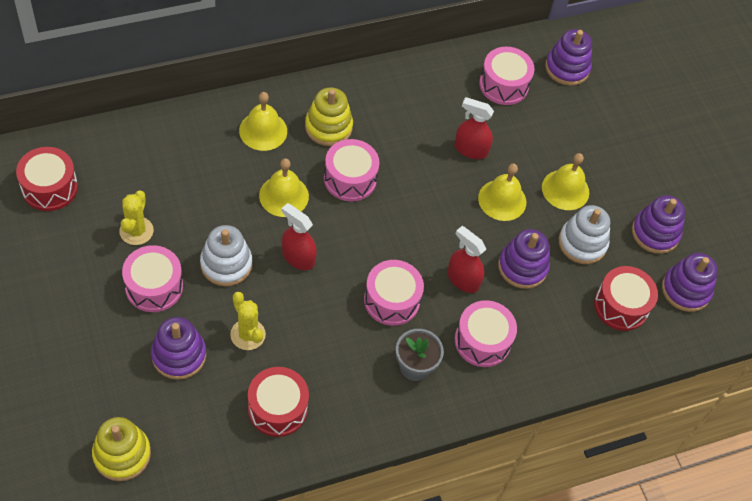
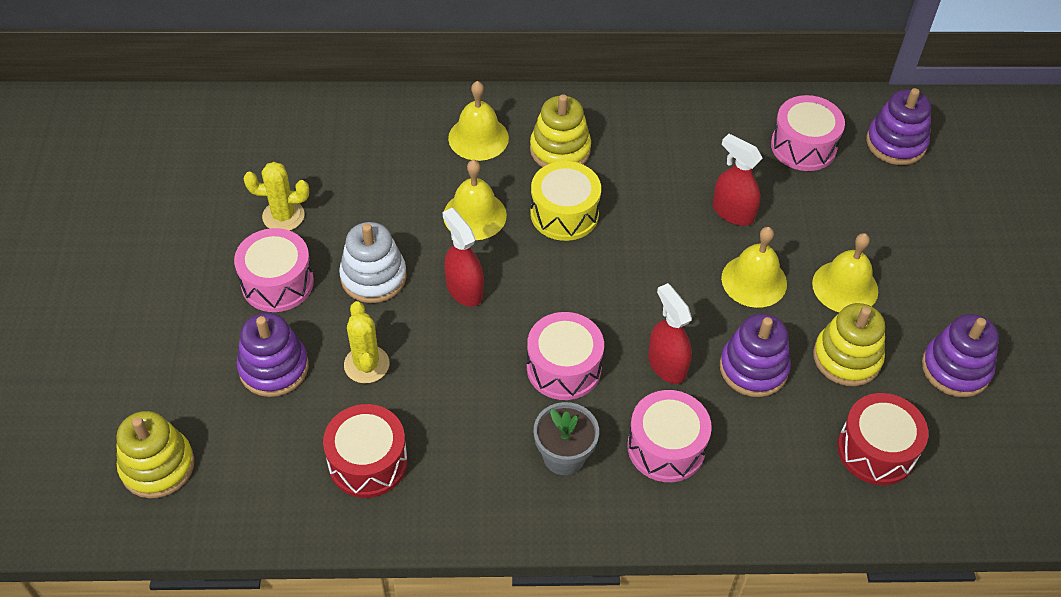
camera: 25 degrees right, 5 degrees down
red drum [16,147,78,211] -> none
yellow cactus [119,190,154,245] -> yellow cactus turned 60 degrees clockwise [244,162,309,231]
pink drum [324,139,379,201] -> yellow drum [530,161,601,241]
white stacking toy [558,205,610,264] -> yellow stacking toy [813,303,885,386]
purple stacking toy [662,253,718,312] -> none

